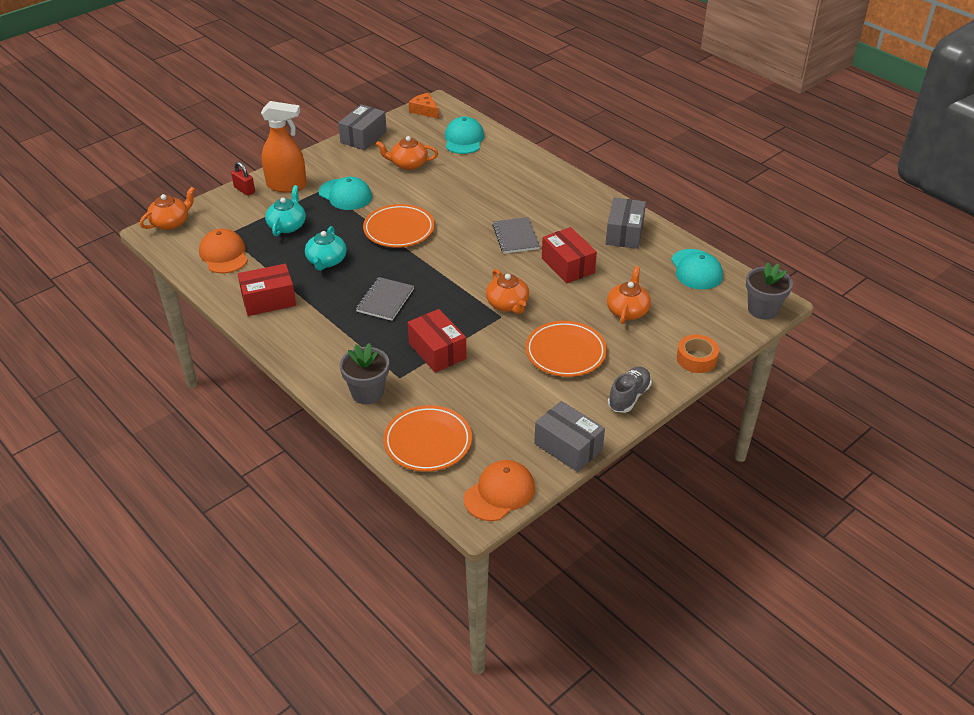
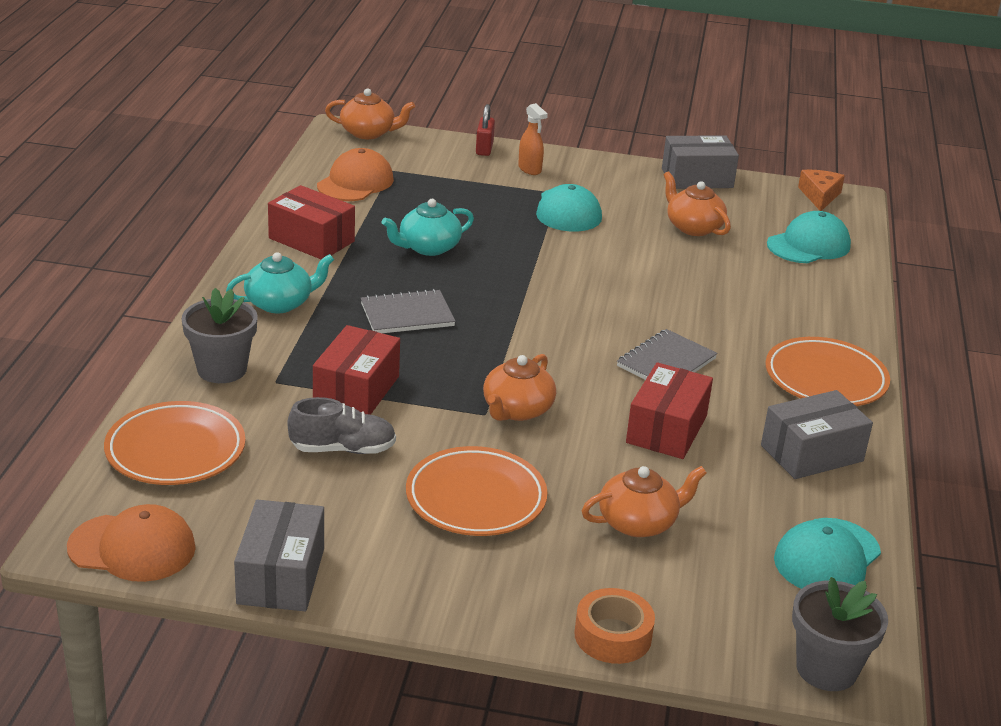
camera: 50 degrees right, 10 degrees down
orange spray bottle [261,101,307,193] -> orange spray bottle [518,103,548,175], size x0.51
turquoise teapot [265,185,306,236] -> turquoise teapot moved to [226,252,334,313]
orange plate [363,204,435,248] -> orange plate moved to [765,337,890,406]
grey shoe [608,367,652,413] -> grey shoe moved to [287,397,396,454]

